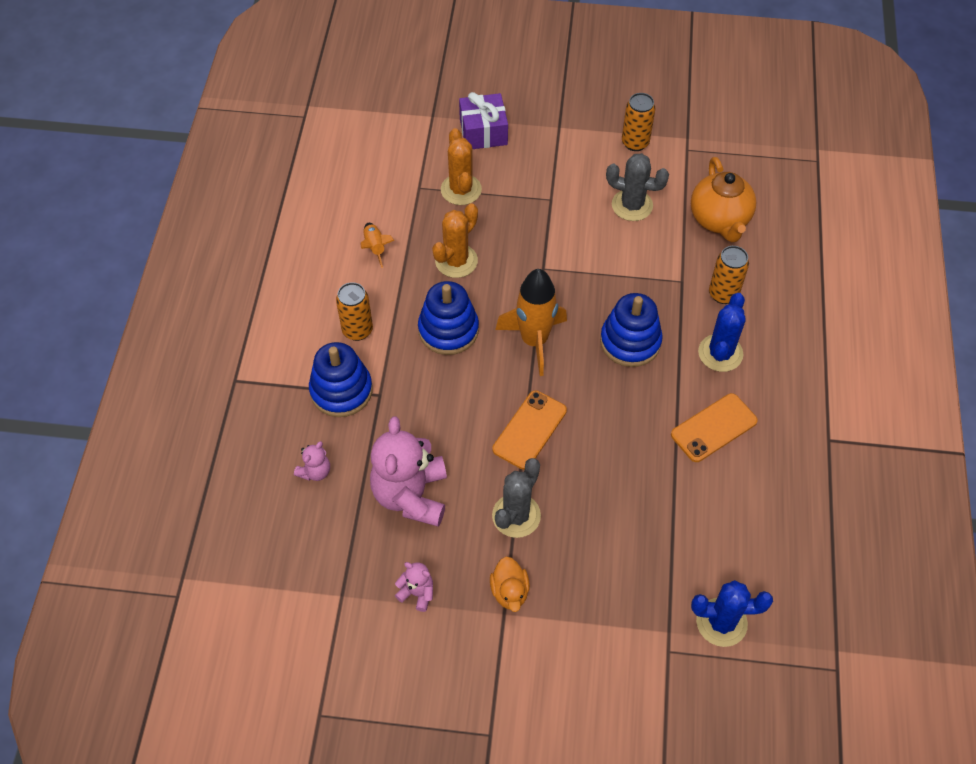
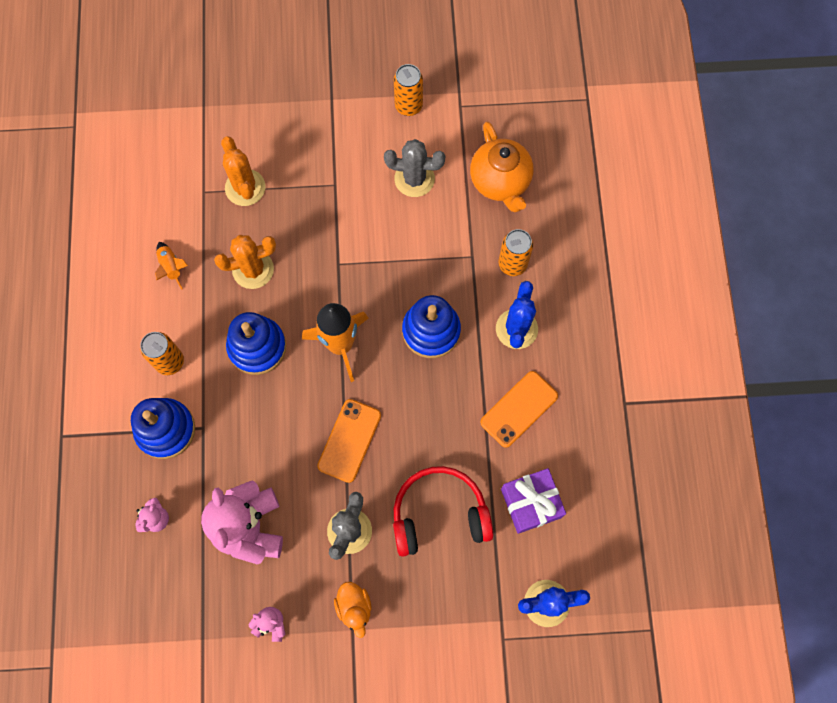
camera: 10 degrees left, 15 degrees up
orange cactus [432,203,478,278] -> orange cactus turned 45 degrees clockwise [214,235,276,289]
purple gift [459,92,508,149] -> purple gift moved to [501,468,566,534]
none -> red headphones [393,466,493,557]

